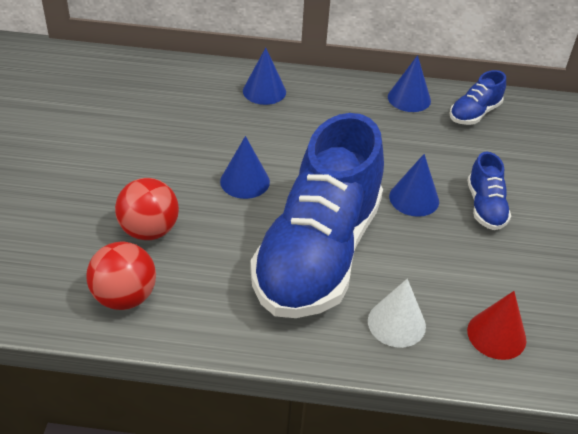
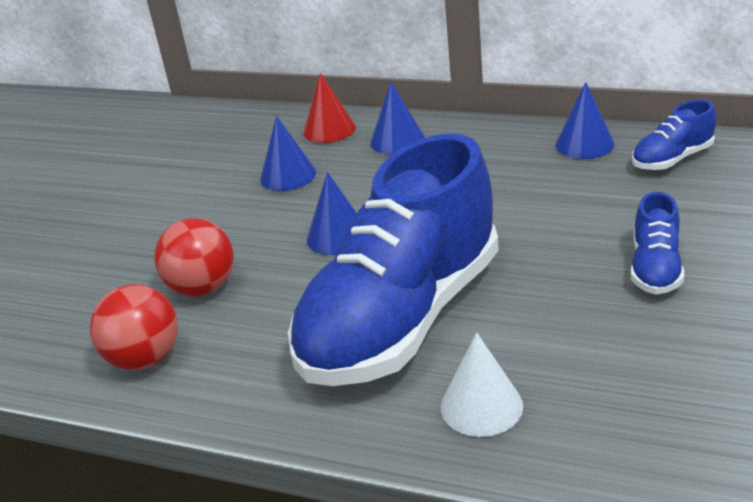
camera: 20 degrees right, 10 degrees down
blue cone [389,154,439,217] -> blue cone moved to [260,116,316,191]
red cone [467,291,526,360] -> red cone moved to [303,72,356,143]

